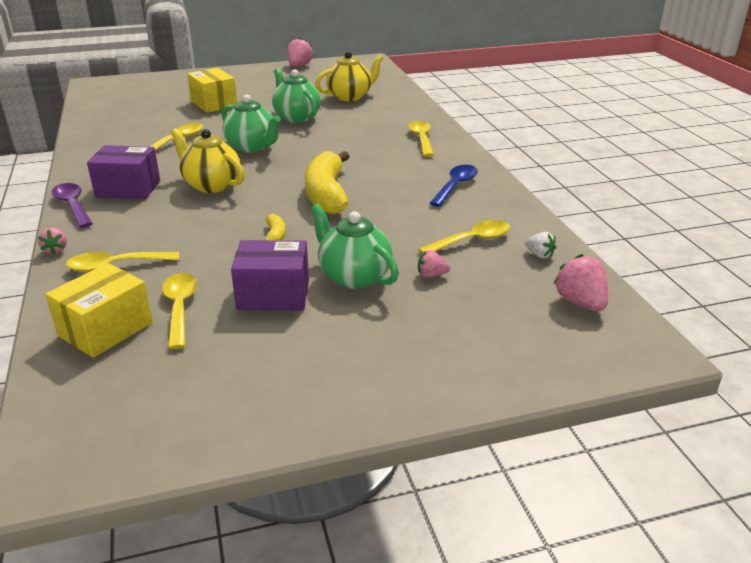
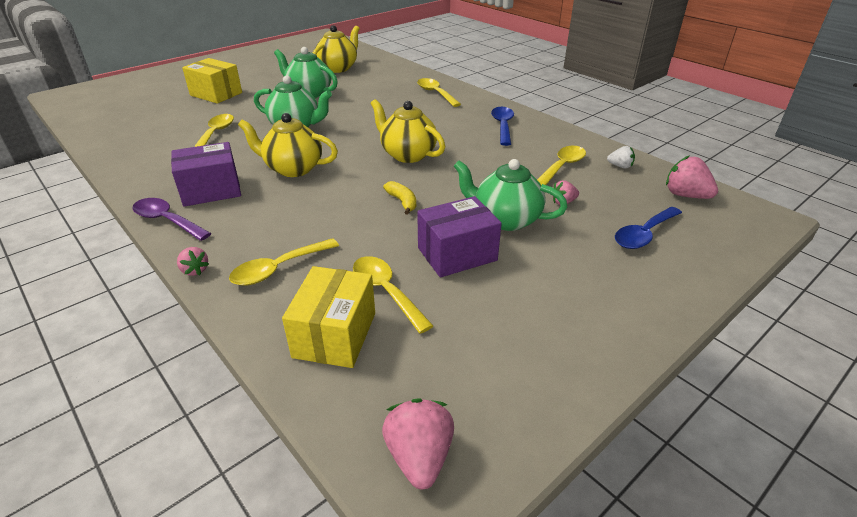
camera: 25 degrees left, 5 degrees up
pink strawberry [287,38,313,66] -> pink strawberry moved to [382,398,454,489]
yellow banana [305,151,350,214] -> yellow teapot [370,99,445,163]
none -> blue spoon [615,207,682,249]

